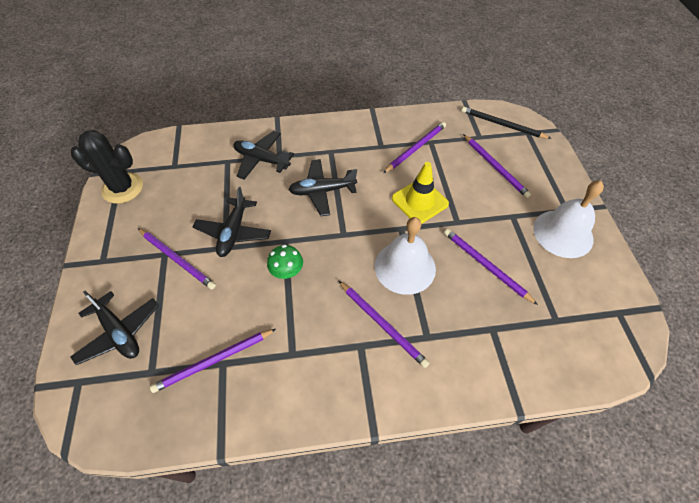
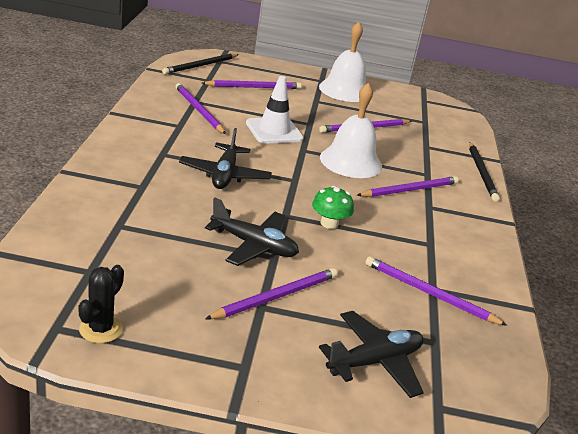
camera: 80 degrees left, 25 degrees down
black cactus [71,130,143,204] -> black cactus [78,265,124,343], size x0.60
purple pencil [150,329,276,393] -> purple pencil turned 135 degrees clockwise [366,256,508,326]
black plane [233,131,294,180] -> none
yellow traffic cone [392,162,449,224] -> white traffic cone [246,76,304,144]
none -> black pencil [469,142,500,202]

